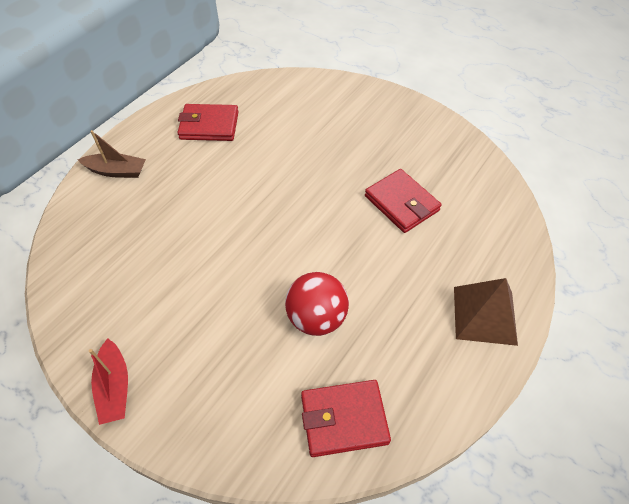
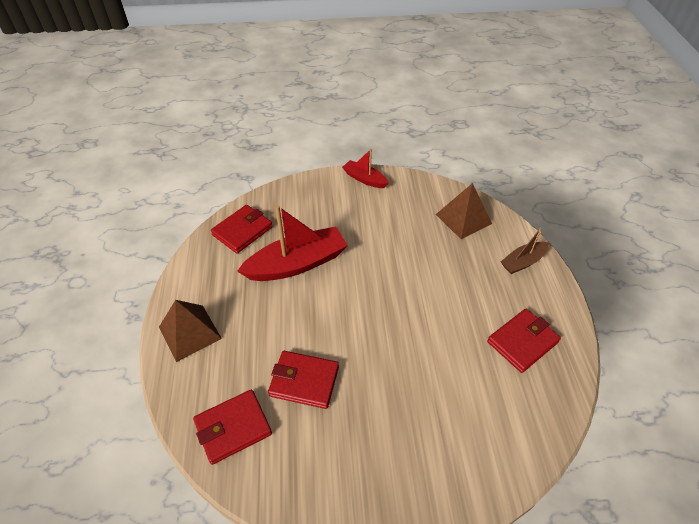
camera: 140 degrees right, 5 degrees down
red ball [285,272,349,336] -> red boat [237,205,348,281]
none -> red wallet [193,389,272,465]
none -> brown pyramid [436,183,492,239]

